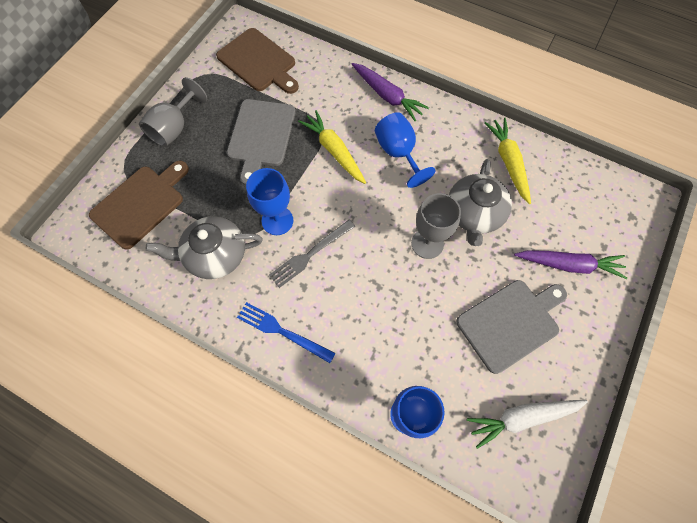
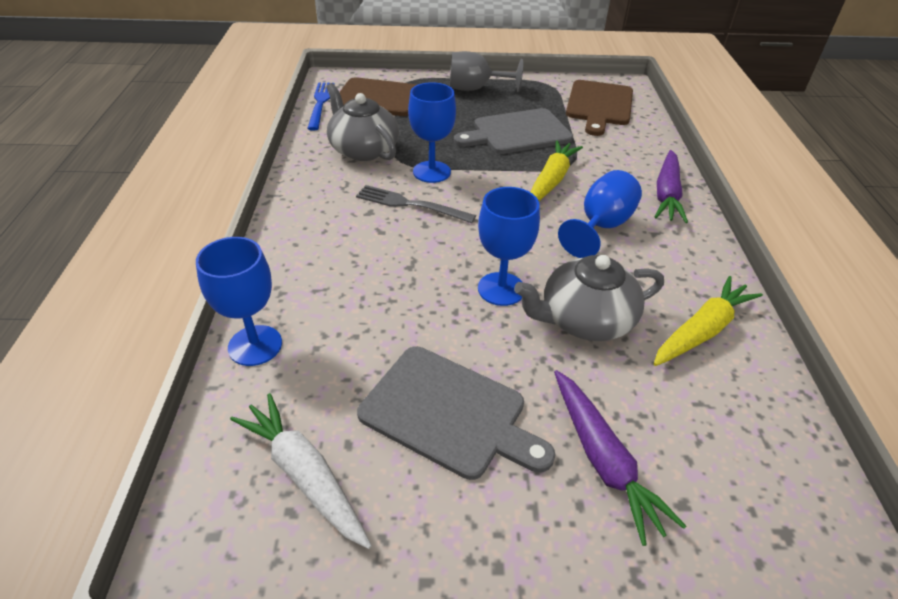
camera: 60 degrees right, 25 degrees down
blue fork [237,302,335,363] -> blue fork moved to [307,82,335,131]
grey goblet [411,193,461,259] -> blue goblet [478,187,540,306]

